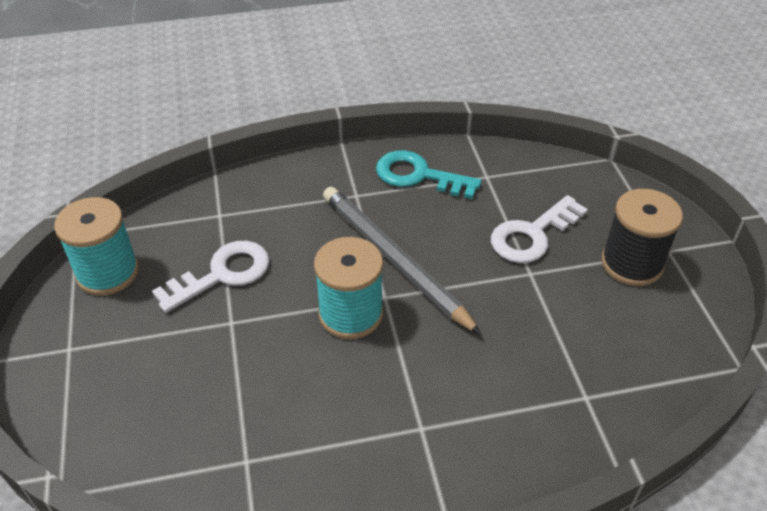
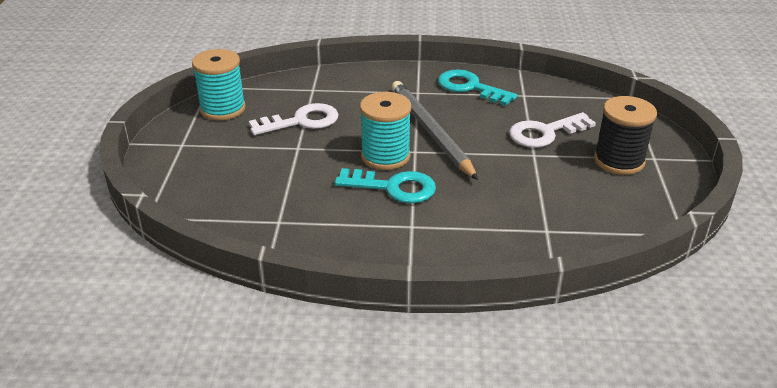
camera: 15 degrees right, 10 degrees down
none -> turquoise key [335,168,436,203]

